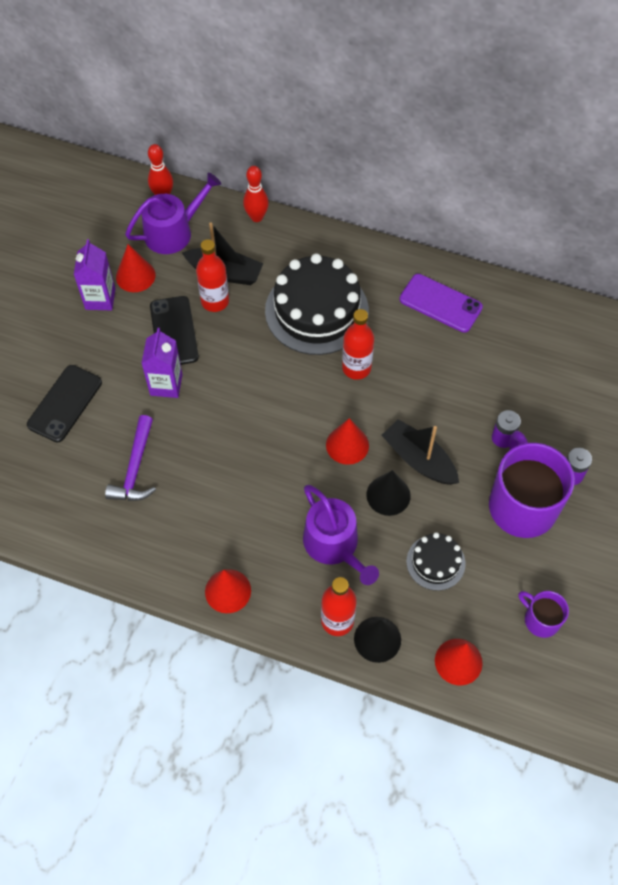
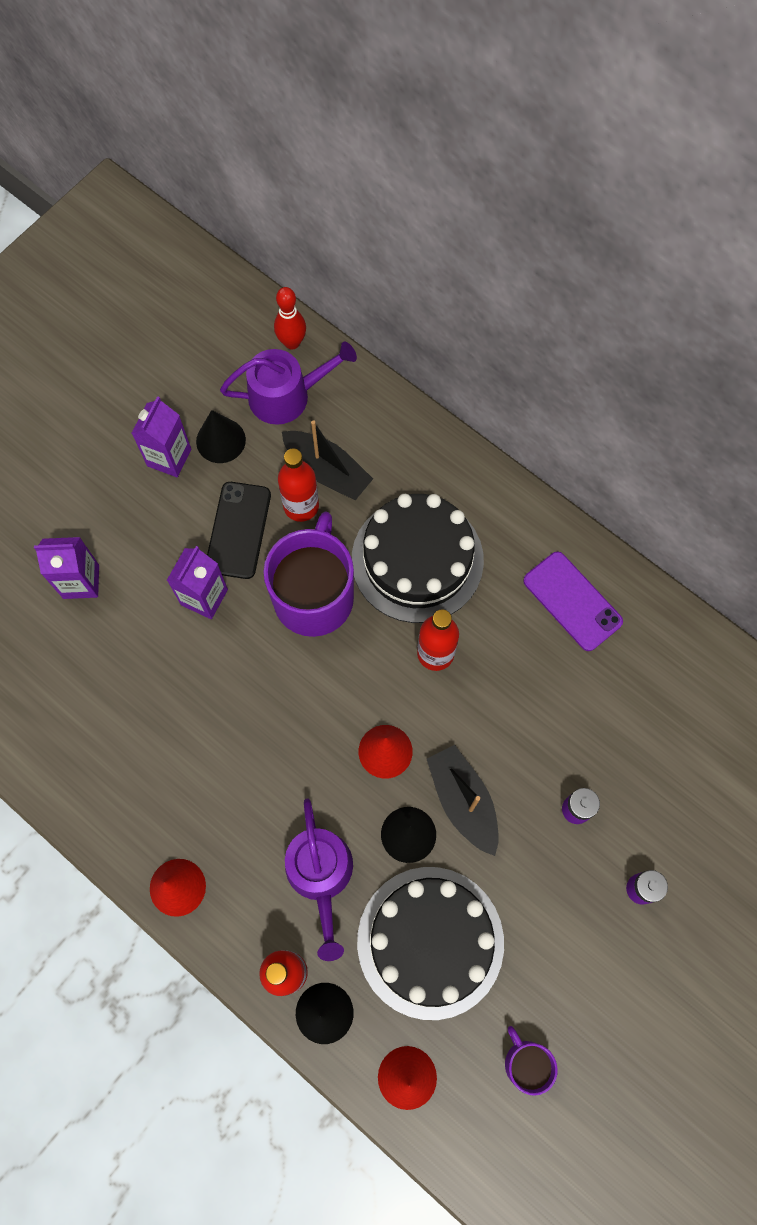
camera: 20 degrees right, 10 degrees up
black phone [27,365,102,443] -> purple carton [34,537,99,599]
purple hammer [105,415,156,501] -> none
red cone [116,244,155,292] -> black cone [196,410,246,463]
red bowling pin [243,166,269,222] -> none
black cake [406,533,465,591] -> black cake [357,867,504,1020], size x1.99
purple mug [489,431,575,538] -> purple mug moved to [263,512,354,637]

